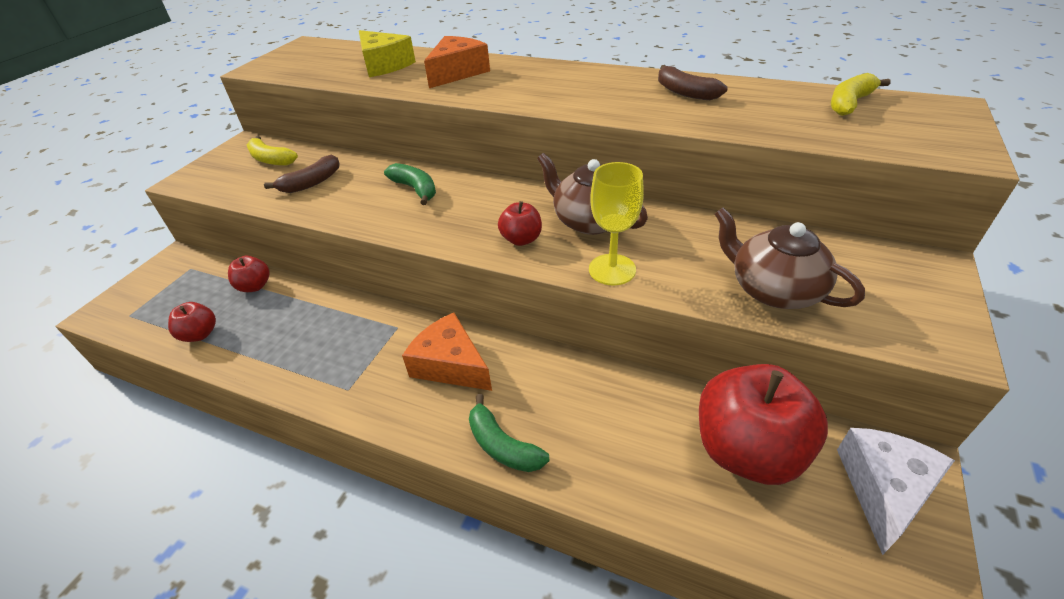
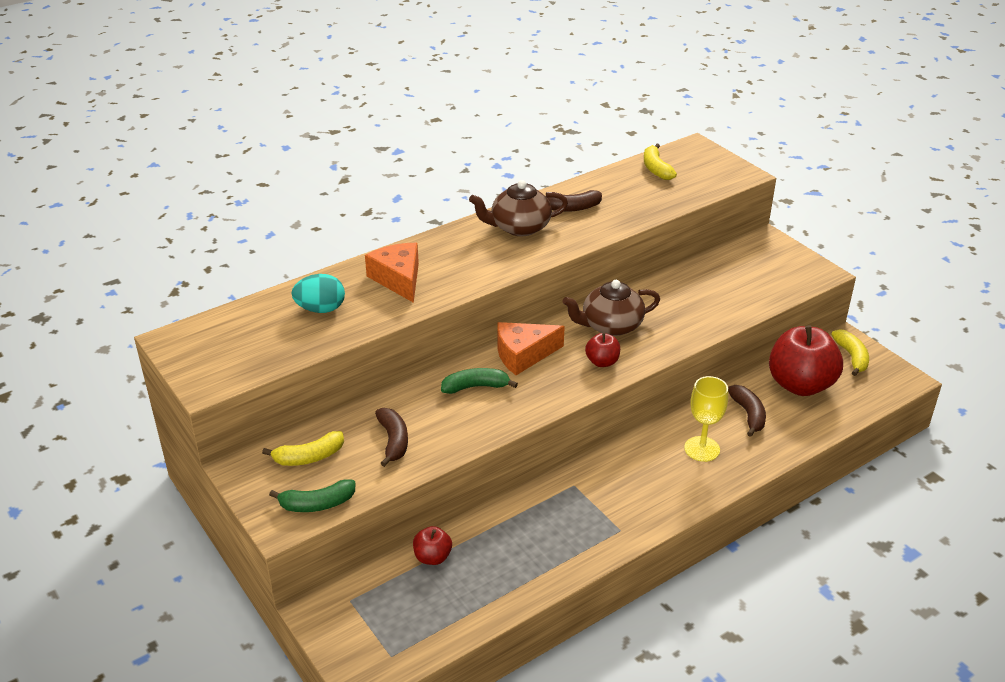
camera: 60 degrees left, 5 degrees down
red apple [168,302,216,342] -> none
yellow cheese [359,30,416,77] -> turquoise egg [292,274,345,313]
orange cheese [402,312,492,391] -> orange cheese moved to [498,322,565,375]
green banana [469,394,550,472] -> green banana moved to [269,479,355,512]
yellow goblet [589,162,644,285] -> yellow goblet moved to [684,376,728,462]
brown teapot [715,208,865,309] -> brown teapot moved to [469,180,568,236]
white cheese [837,428,955,555] -> yellow banana [832,329,869,376]
none -> brown banana [728,385,766,437]

